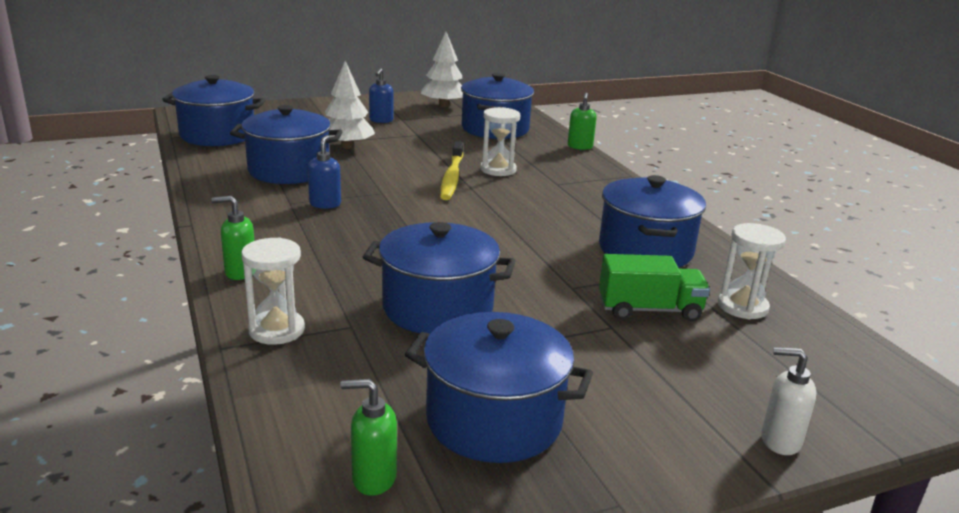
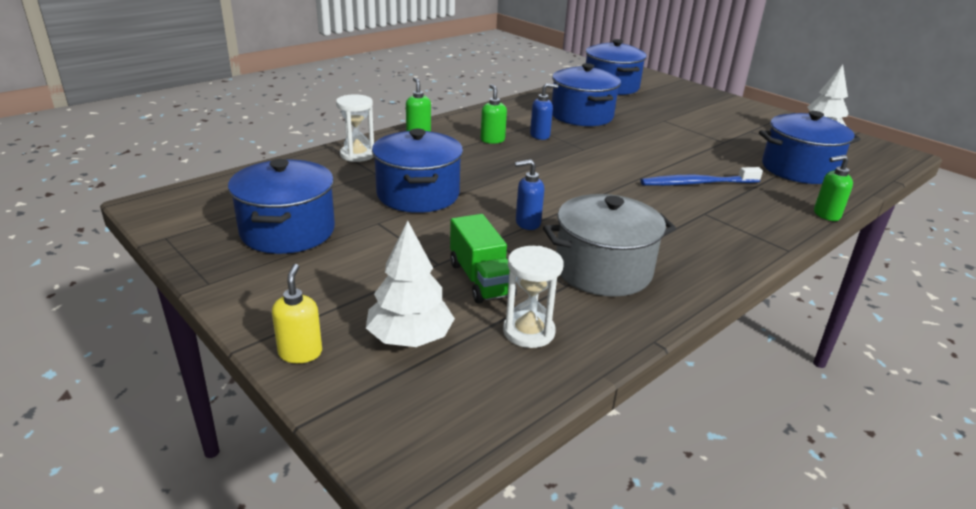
camera: 70 degrees right, 5 degrees up
white tree [325,61,375,149] -> white tree moved to [366,221,455,347]
green soap dispenser [340,379,397,496] -> green soap dispenser moved to [480,84,507,144]
blue soap dispenser [369,68,394,123] -> blue soap dispenser moved to [515,159,544,230]
yellow toothbrush [440,141,463,200] -> none
white hourglass [481,107,520,176] -> blue toothbrush [641,167,763,186]
blue pot [599,175,706,268] -> grey pot [543,194,676,297]
white soap dispenser [761,347,816,455] -> yellow soap dispenser [272,264,322,363]

